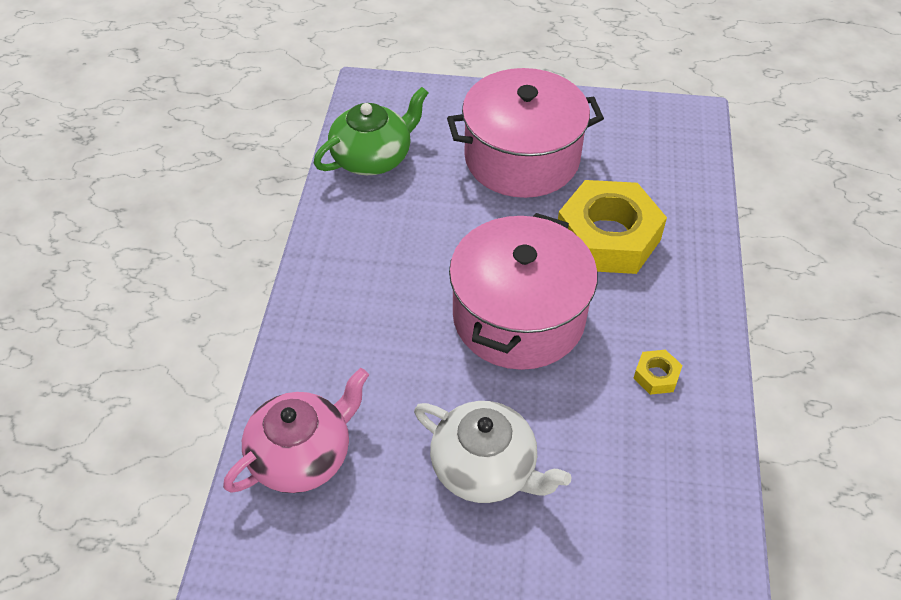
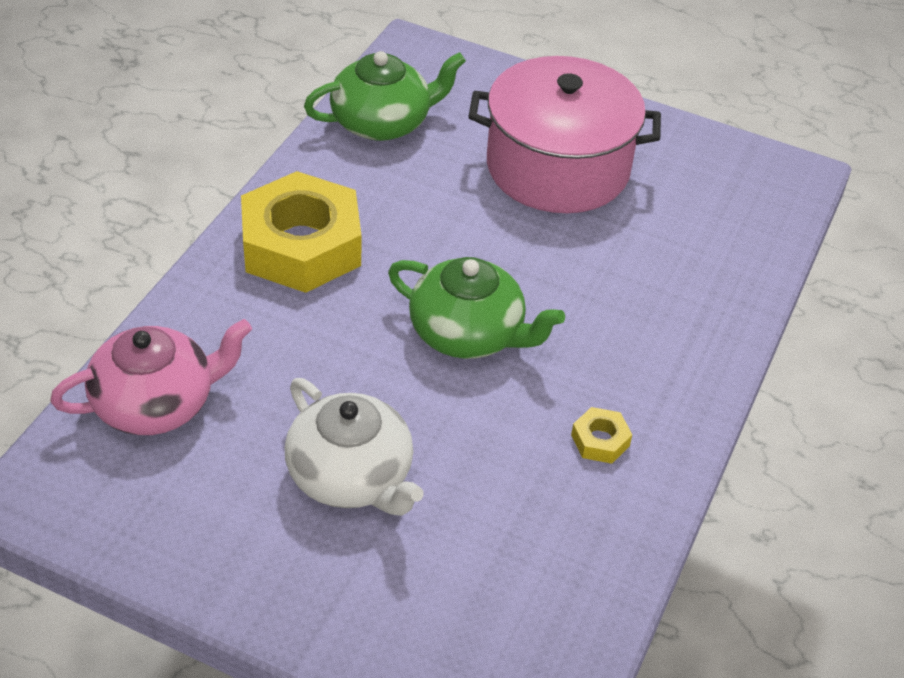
camera: 15 degrees right, 5 degrees down
pink pot [449,213,598,370] -> green teapot [388,257,565,359]
yellow nut [558,180,667,274] -> yellow nut moved to [241,171,361,293]

